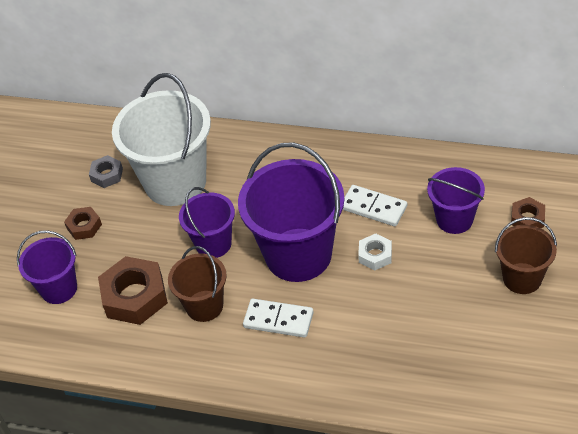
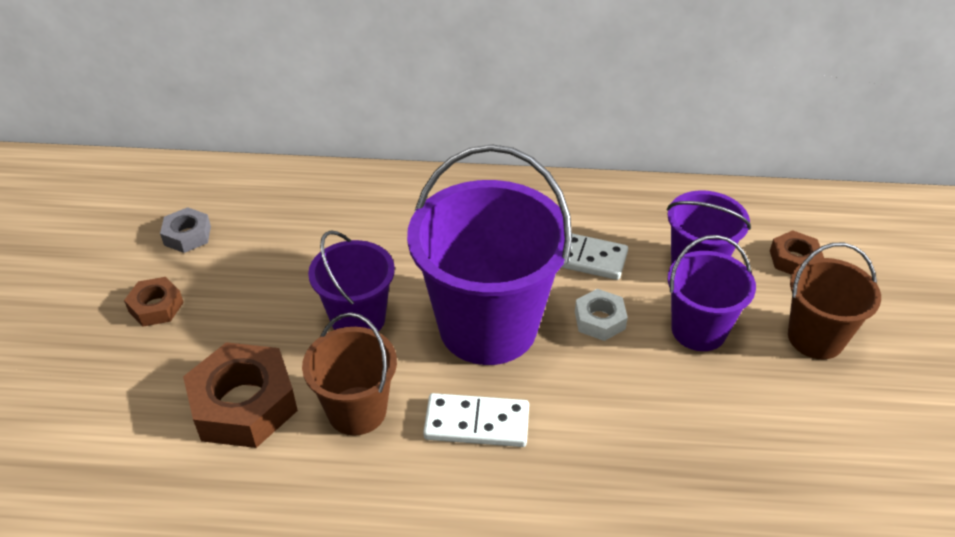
camera: 15 degrees left, 5 degrees down
purple bucket [17,230,77,304] -> purple bucket moved to [668,235,756,351]
white bucket [112,73,211,206] -> none

